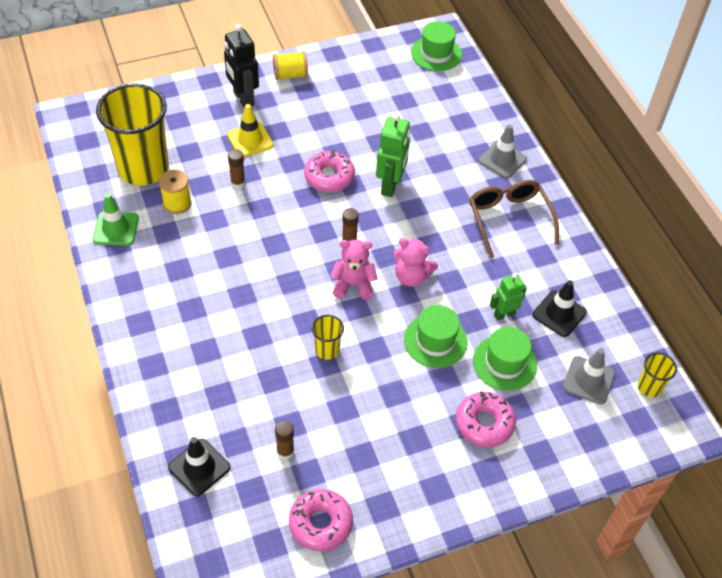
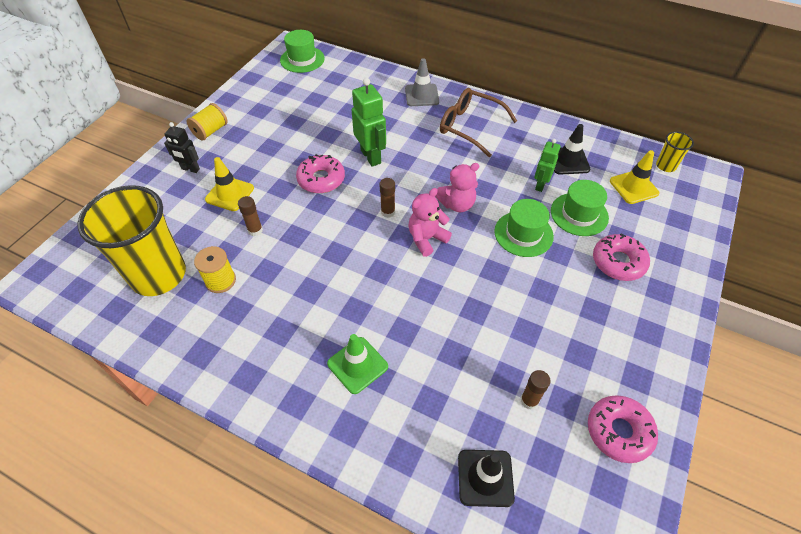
camera: 40 degrees left, 0 degrees up
green traffic cone [93,193,139,246] -> green traffic cone moved to [327,334,388,394]
black robot [224,24,259,108] -> black robot [164,122,200,173], size x0.63
yellow cup [312,315,344,360] -> none
grey traffic cone [563,348,615,405] -> yellow traffic cone [610,150,659,204]

